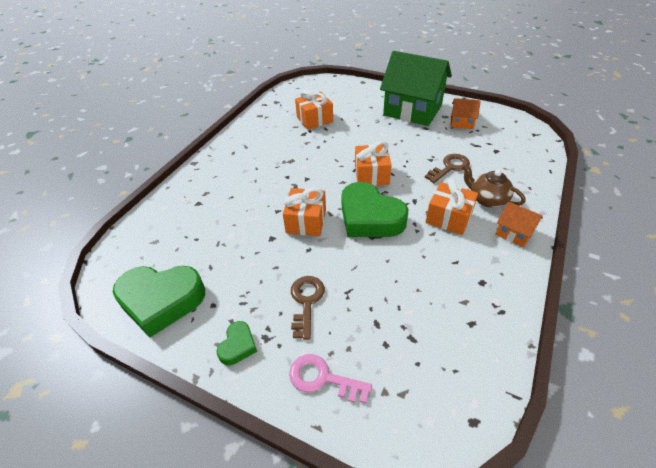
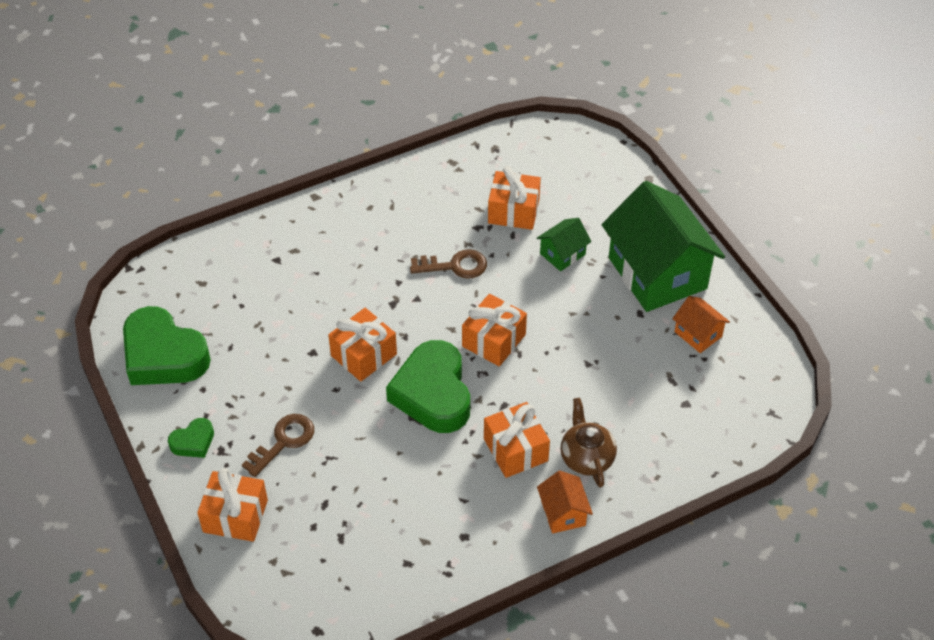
camera: 35 degrees right, 5 degrees up
pink key [289,354,372,403] -> orange gift [197,468,268,542]
brown key [425,154,470,183] -> brown key moved to [410,249,487,279]
none -> green house [536,218,591,271]

